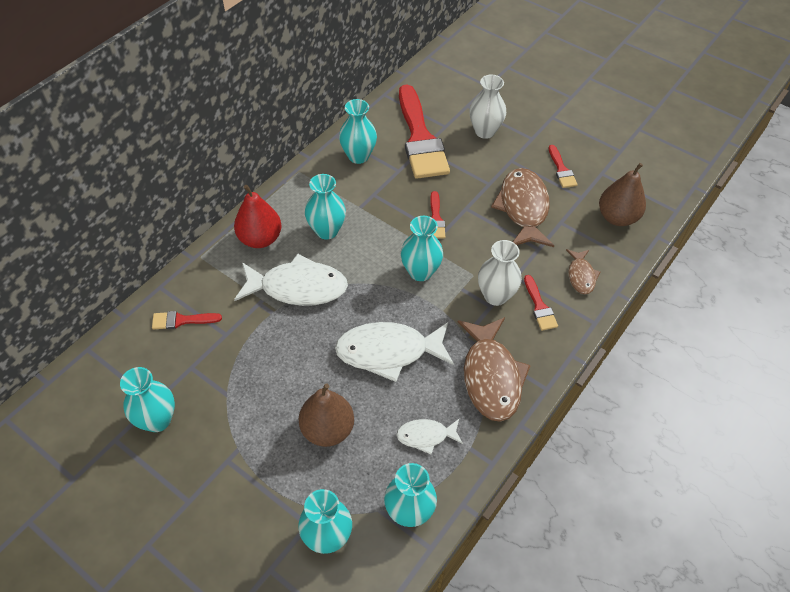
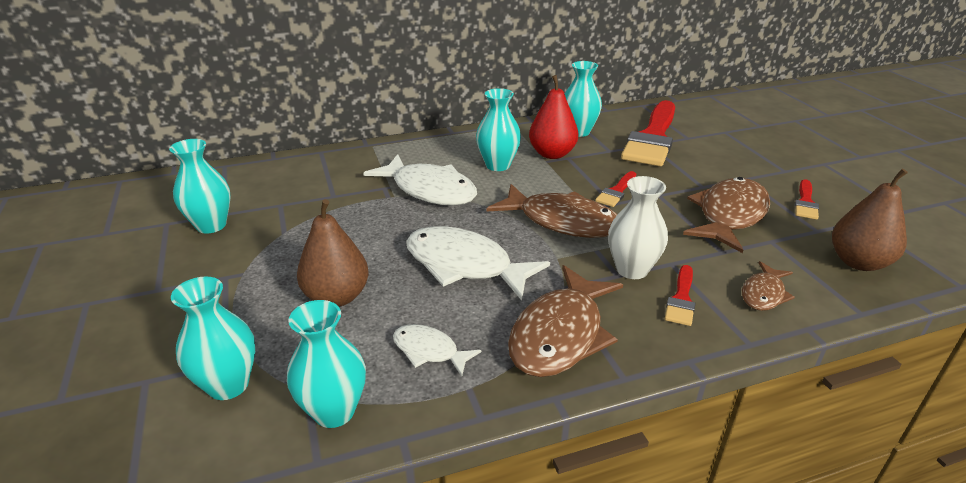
camera: 35 degrees right, 20 degrees down
red brush [152,311,222,329] -> none
red pear [234,185,282,248] -> red pear moved to [529,75,578,159]
turquoise vase [401,216,443,281] -> brown fish [486,184,617,238]
white vase [469,75,506,139] -> none

